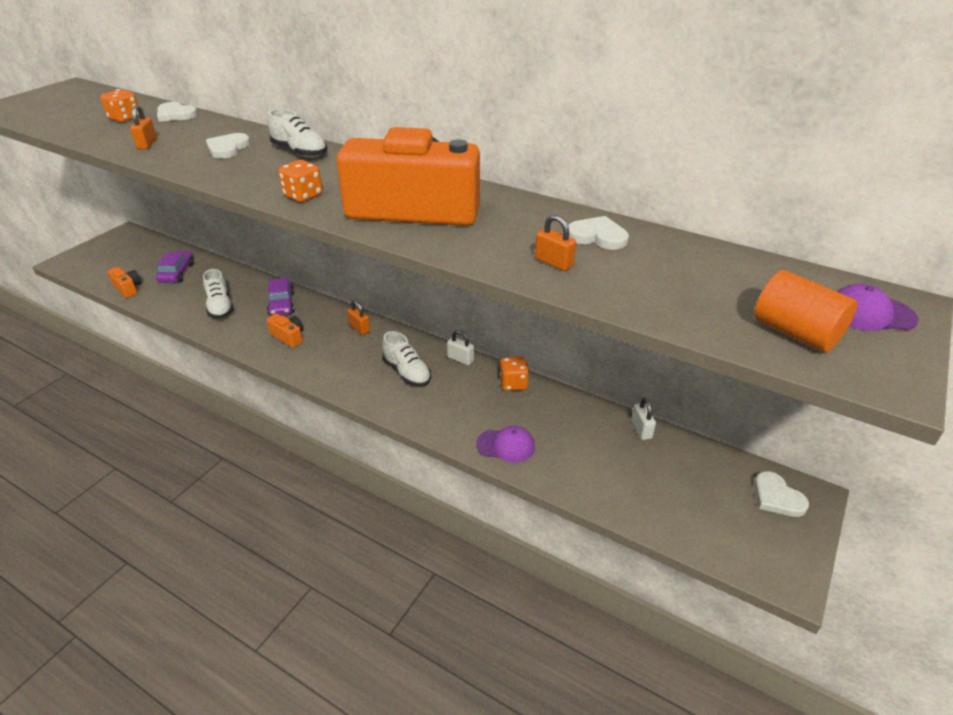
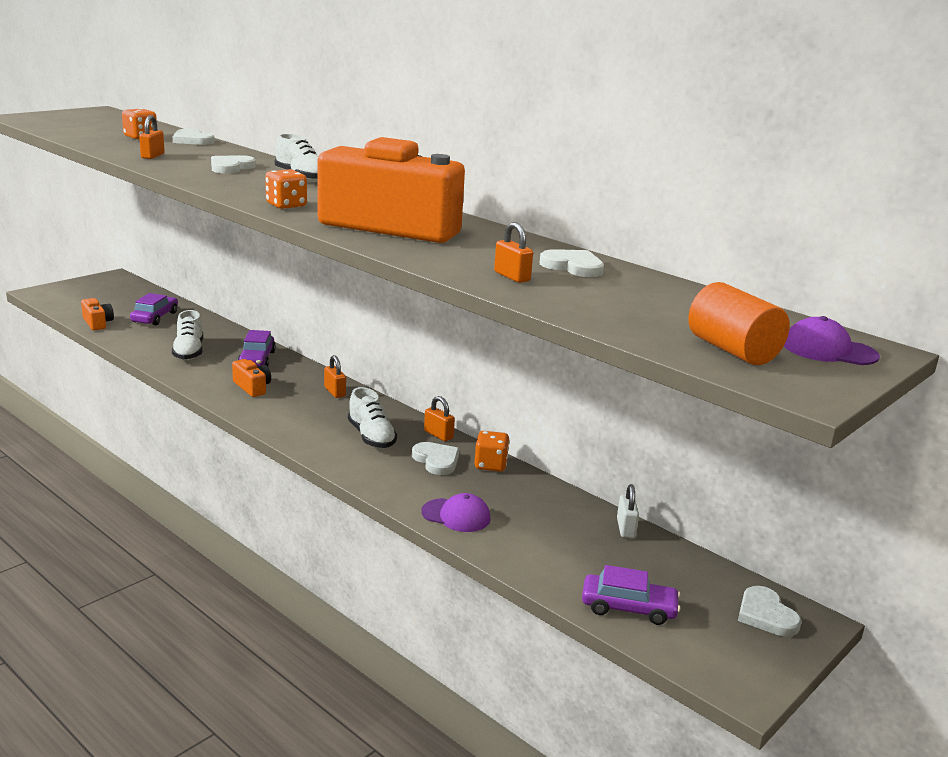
camera: 10 degrees right, 15 degrees down
white padlock [447,330,474,365] -> orange padlock [424,396,455,441]
none -> white heart [412,442,460,475]
none -> purple car [582,565,681,625]

